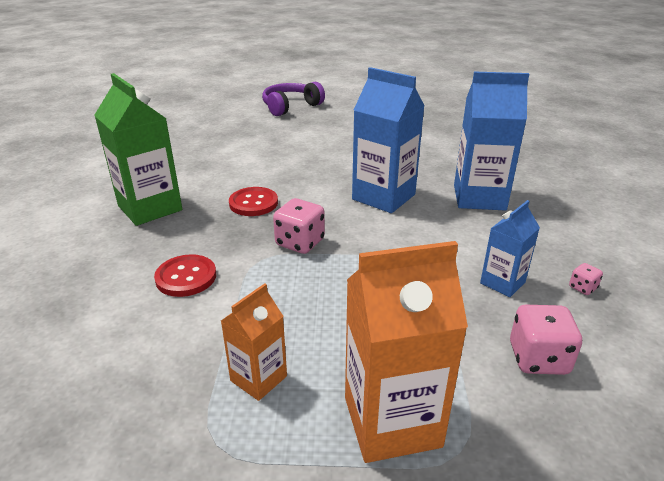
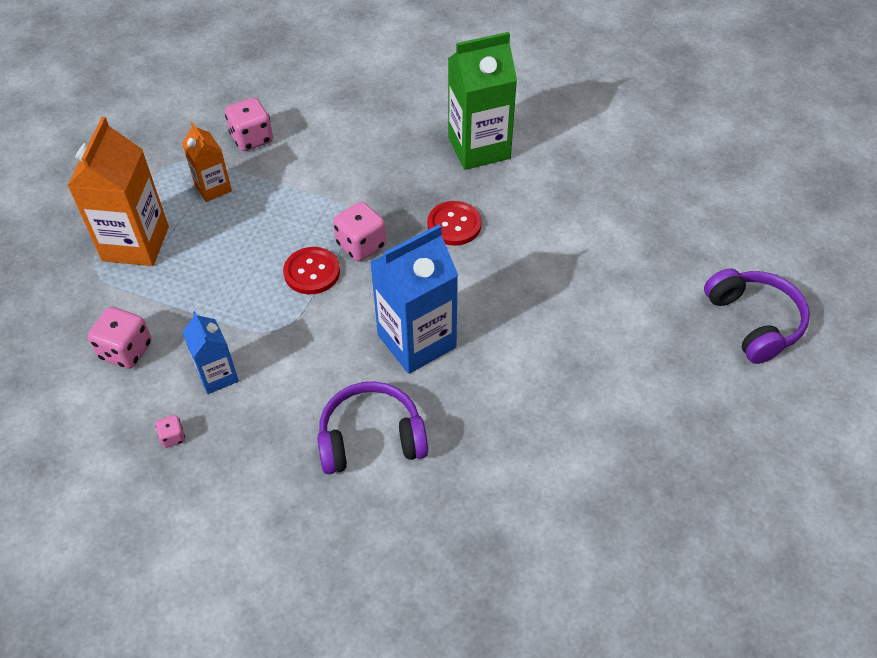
camera: 110 degrees right, 20 degrees up
red button [154,254,216,297] -> red button moved to [283,247,340,294]
blue carton [454,72,529,211] -> purple headphones [317,381,428,474]
none -> pink dice [225,97,273,151]

